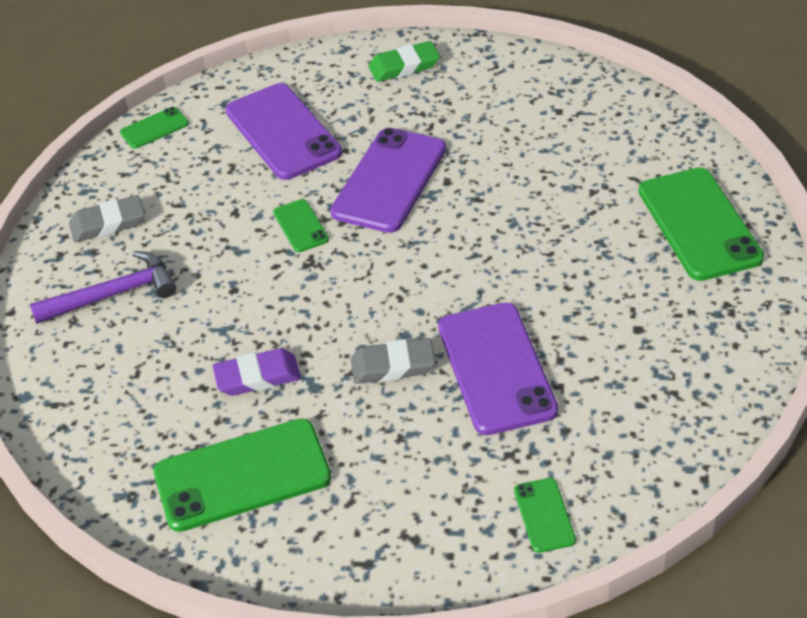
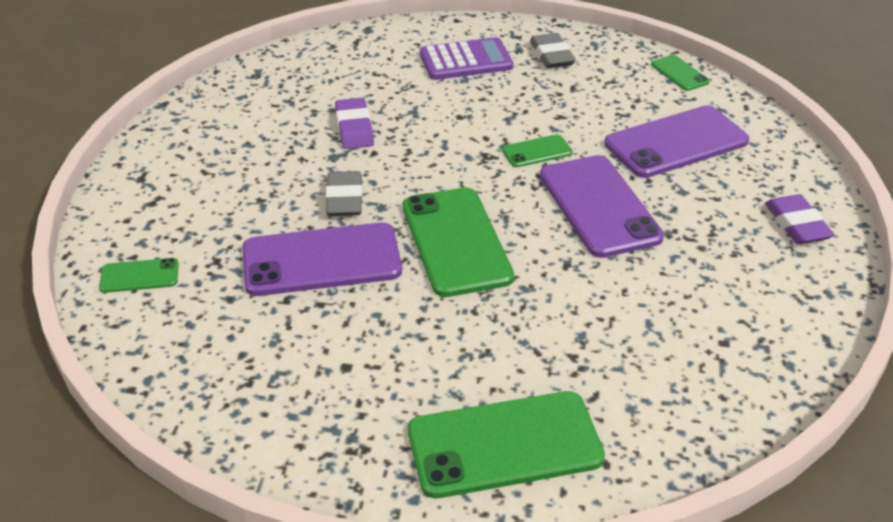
camera: 90 degrees right, 5 degrees down
purple hammer [30,251,176,324] -> purple calculator [420,37,513,80]
green phone [154,419,332,532] -> green phone moved to [403,187,514,297]
purple phone [330,128,446,233] -> purple phone turned 45 degrees clockwise [540,155,664,258]
green eraser [369,41,440,82] -> purple eraser [765,194,835,244]

